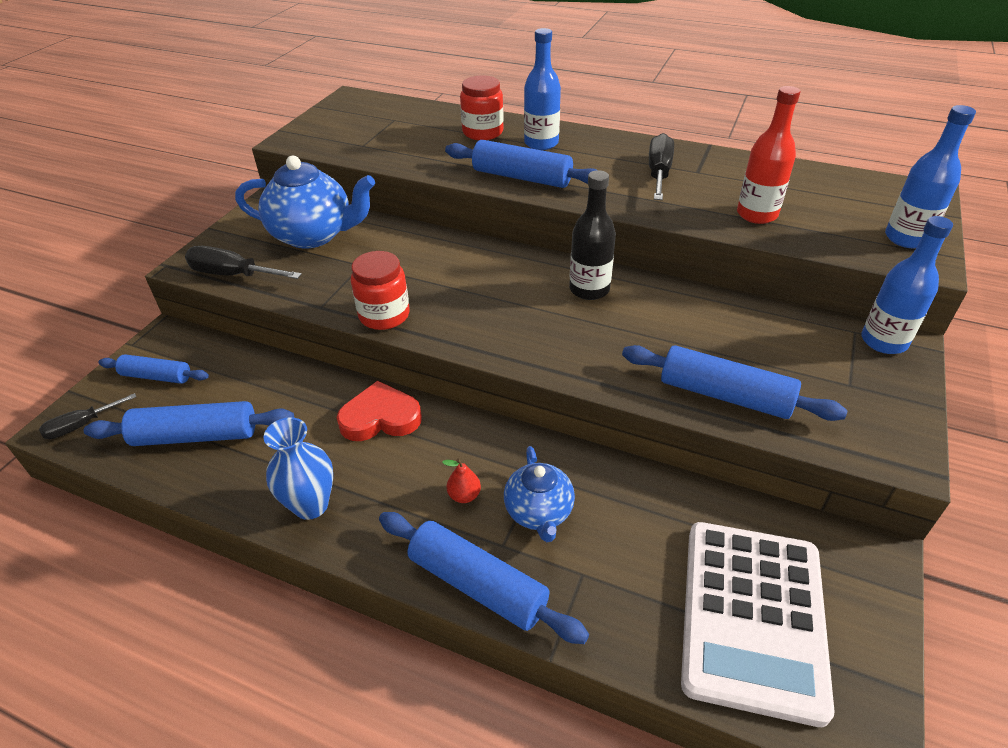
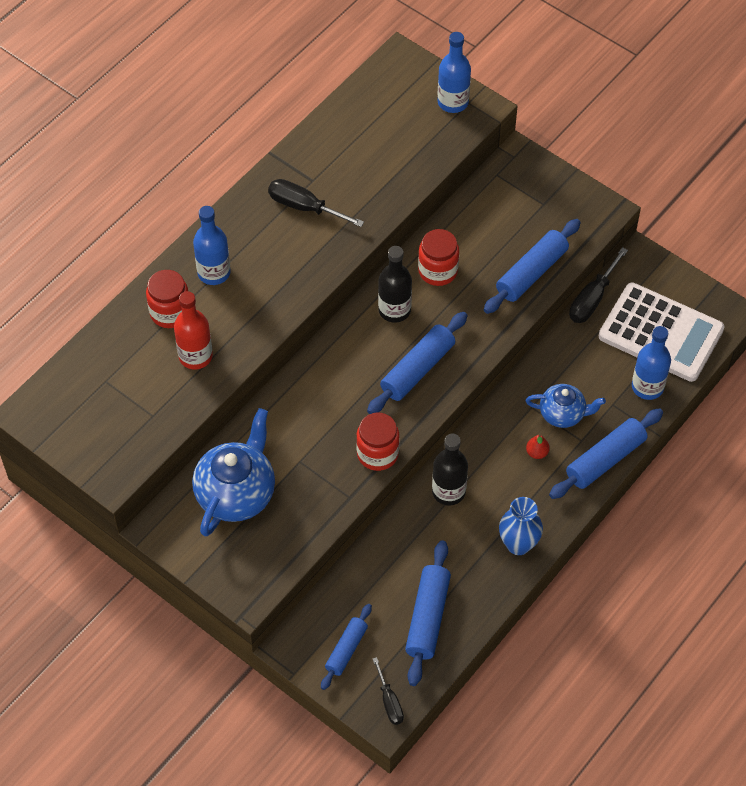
camera: 75 degrees left, 15 degrees up
black screwdriver [185,246,302,279] -> black screwdriver moved to [569,247,628,323]
red heart [337,381,422,441] -> black bottle [432,433,468,505]
blue rolling pin [445,140,596,188] -> blue rolling pin moved to [367,312,468,414]
red bottle [737,86,801,224] -> red bottle moved to [174,291,213,370]
blue bottle [861,216,953,354] -> blue bottle moved to [632,326,671,400]
none -> red jar [418,229,459,286]

